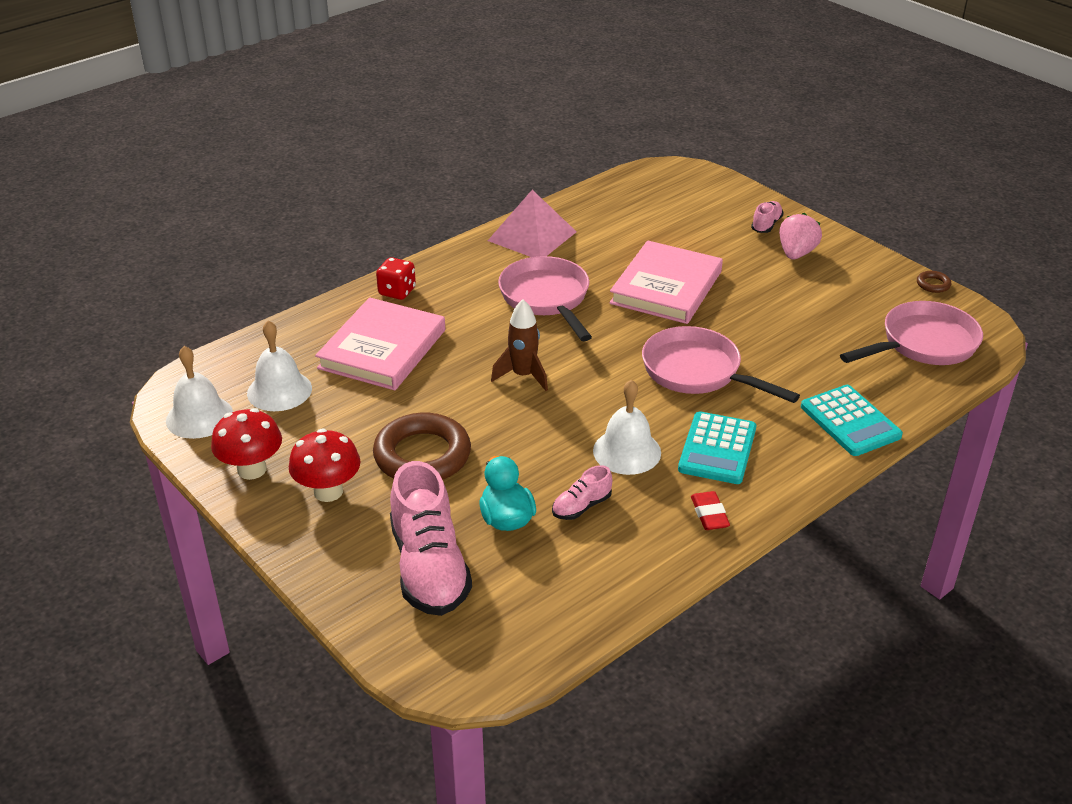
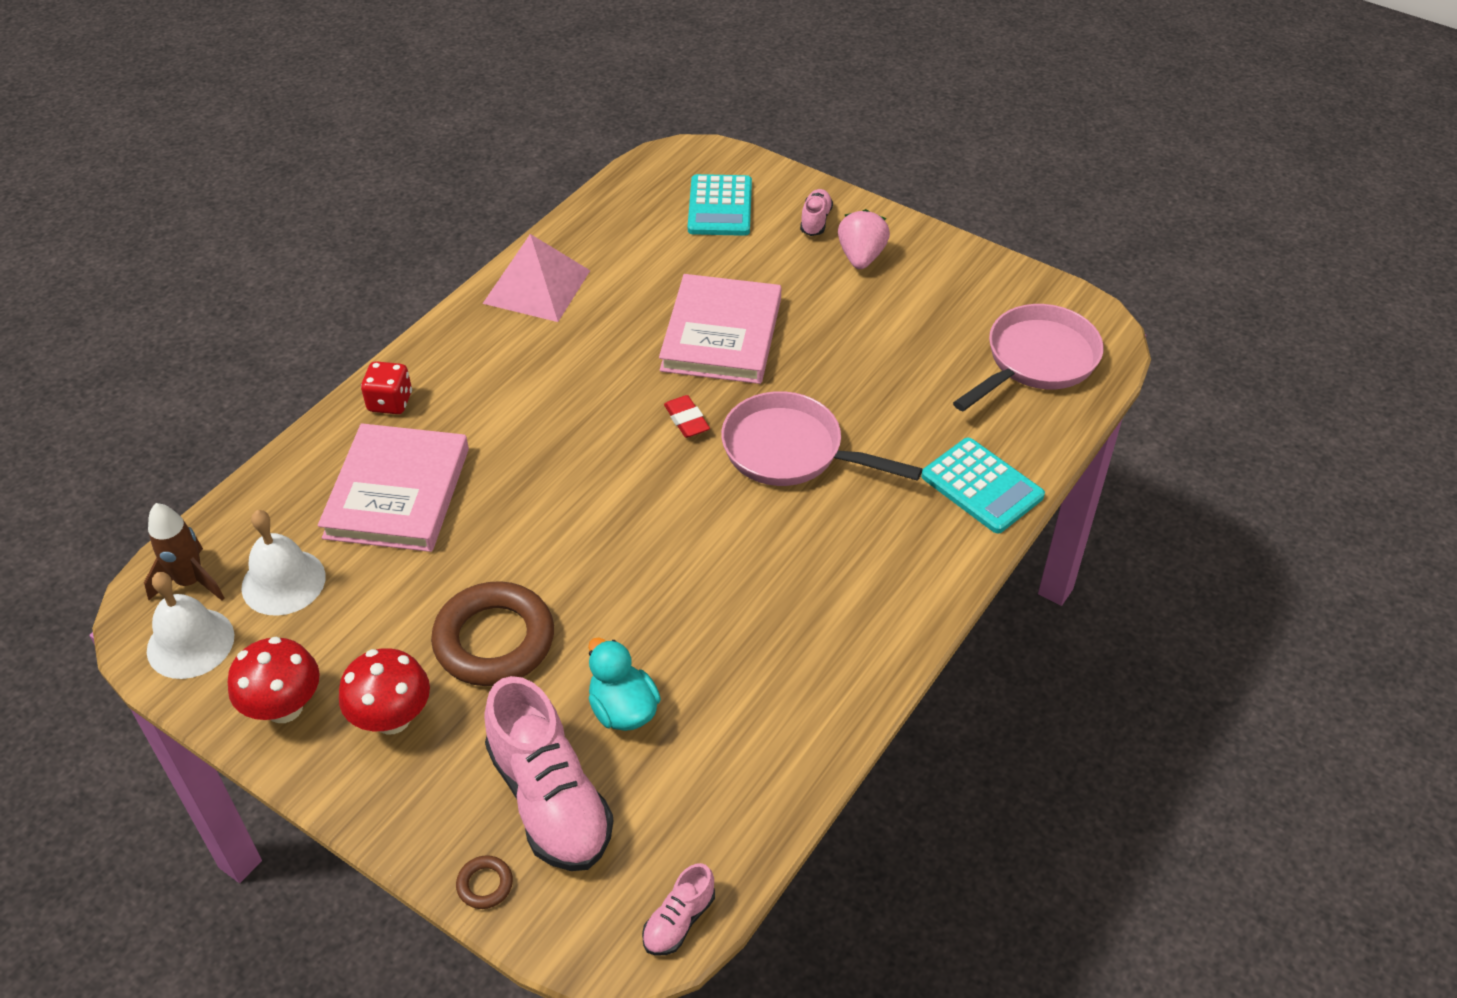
camera: 15 degrees left, 10 degrees up
brown rocket [491,299,548,391] -> brown rocket moved to [144,503,225,601]
pink pan [498,256,592,341] -> none
pink shoe [552,465,612,520] -> pink shoe moved to [642,863,715,956]
white bell [593,379,661,475] -> none
turquoise calculator [678,411,756,484] -> turquoise calculator moved to [688,174,752,236]
red eraser [691,491,730,530] -> red eraser moved to [664,395,710,438]
brown ring [917,271,951,293] -> brown ring moved to [456,855,513,909]

